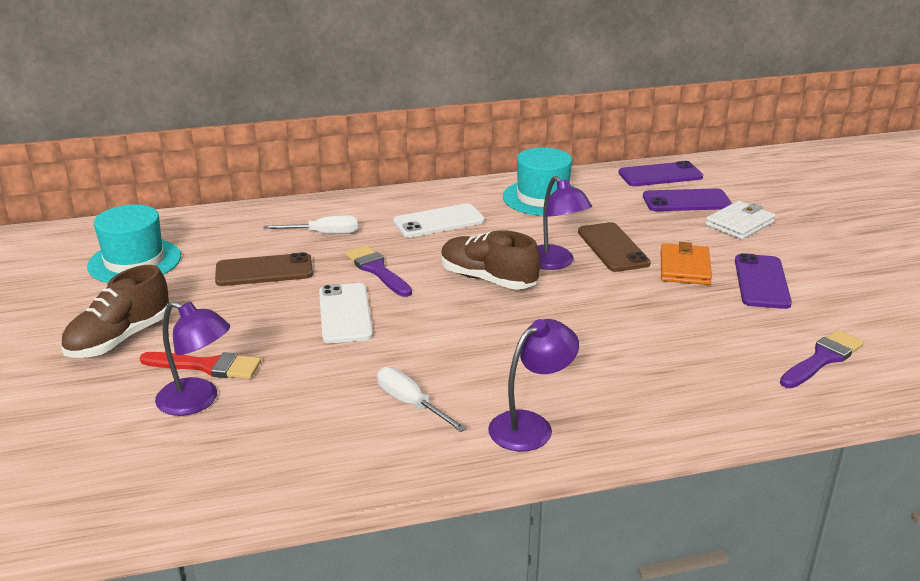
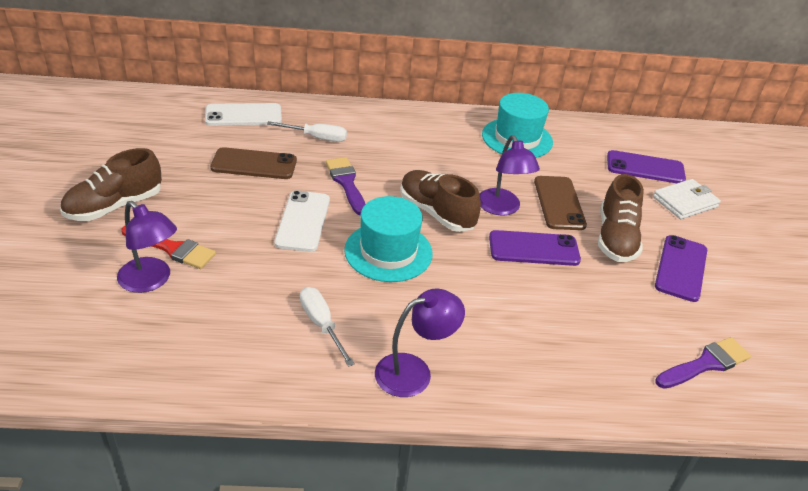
camera: 10 degrees right, 10 degrees up
turquoise hat [87,204,181,283] -> turquoise hat moved to [344,196,433,282]
white phone [393,203,485,238] -> white phone moved to [205,103,282,126]
purple phone [619,161,703,186] -> purple phone moved to [489,230,581,266]
orange wallet [661,242,712,285] -> brown shoe [598,174,644,262]

